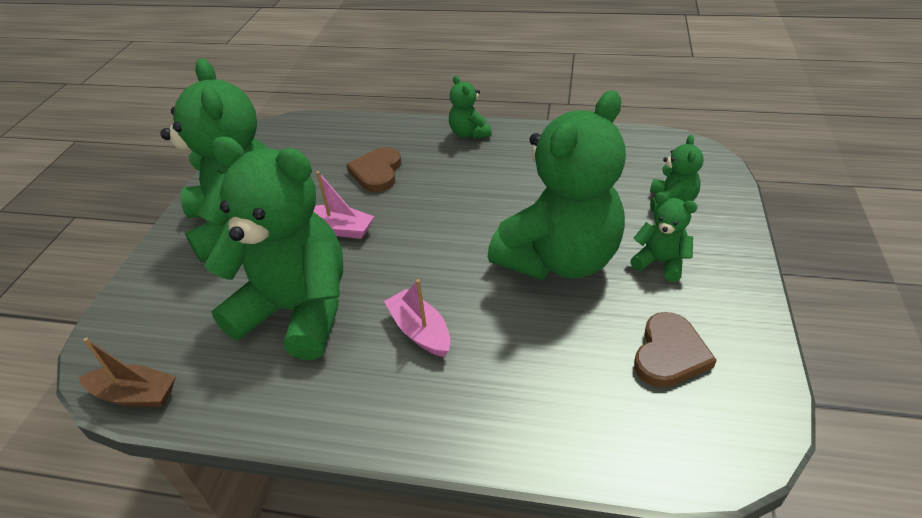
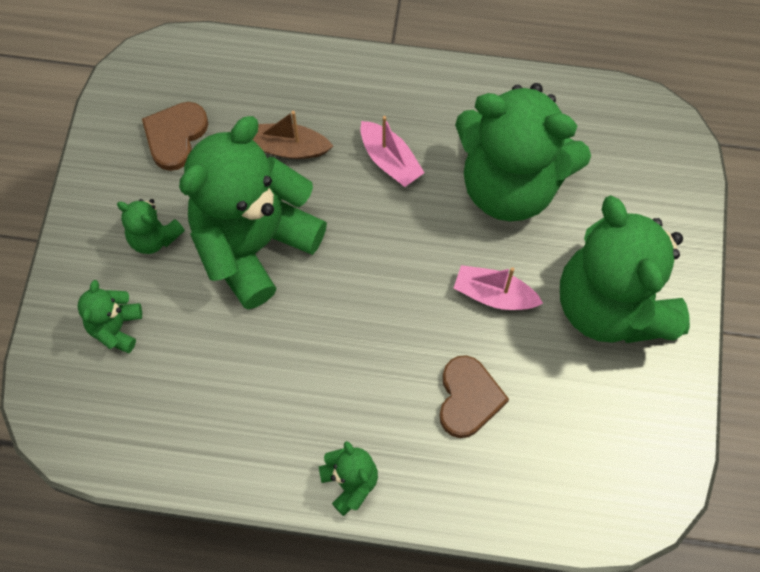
camera: 175 degrees right, 25 degrees up
brown boat [79,338,176,407] -> brown boat moved to [253,111,333,159]

